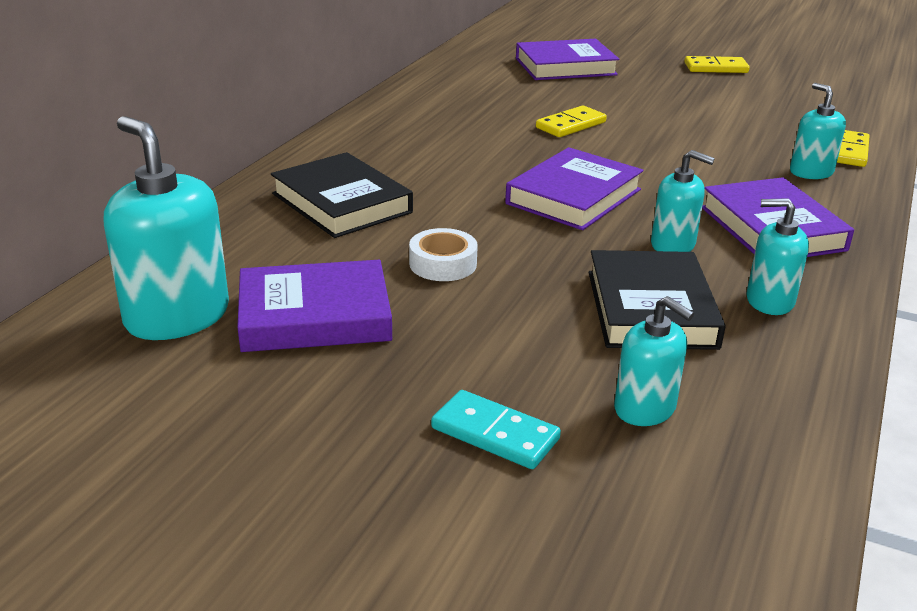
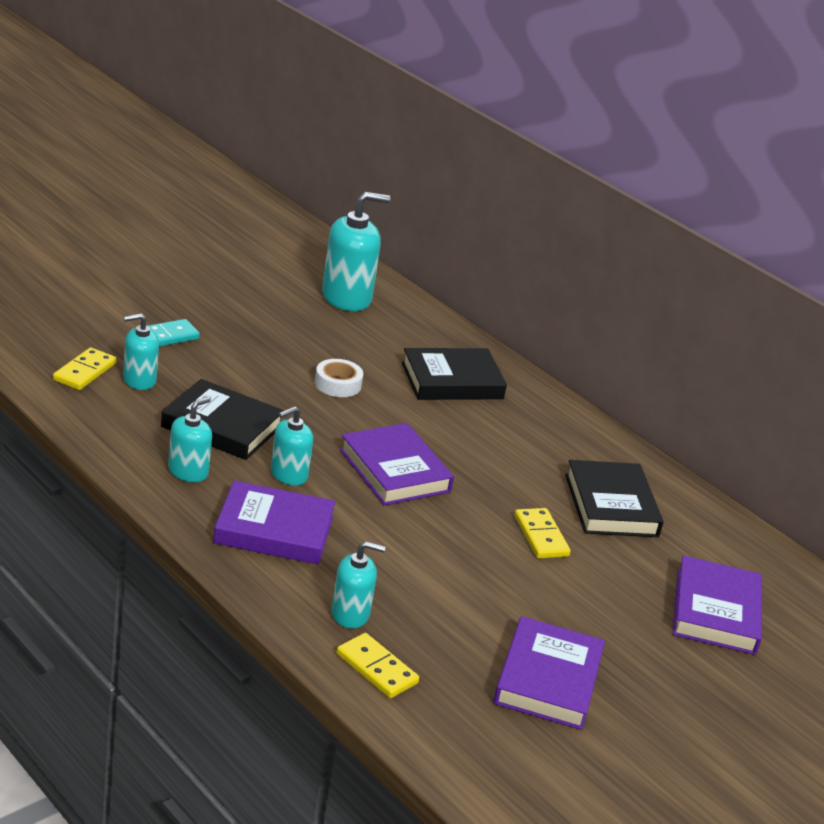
camera: 110 degrees right, 0 degrees up
purple book [237,260,392,352] -> purple book moved to [494,616,605,730]
yellow domino [685,56,750,73] -> yellow domino moved to [53,347,116,390]
none -> black book [565,460,663,537]

